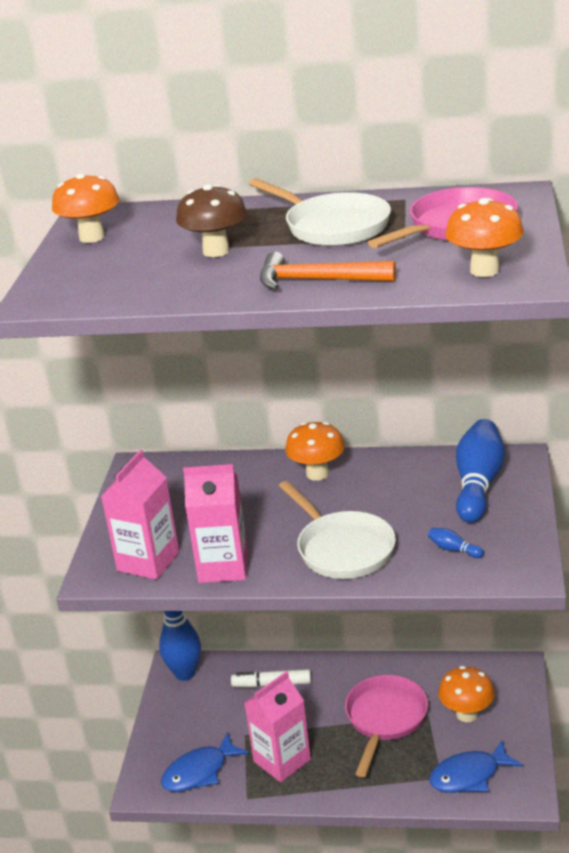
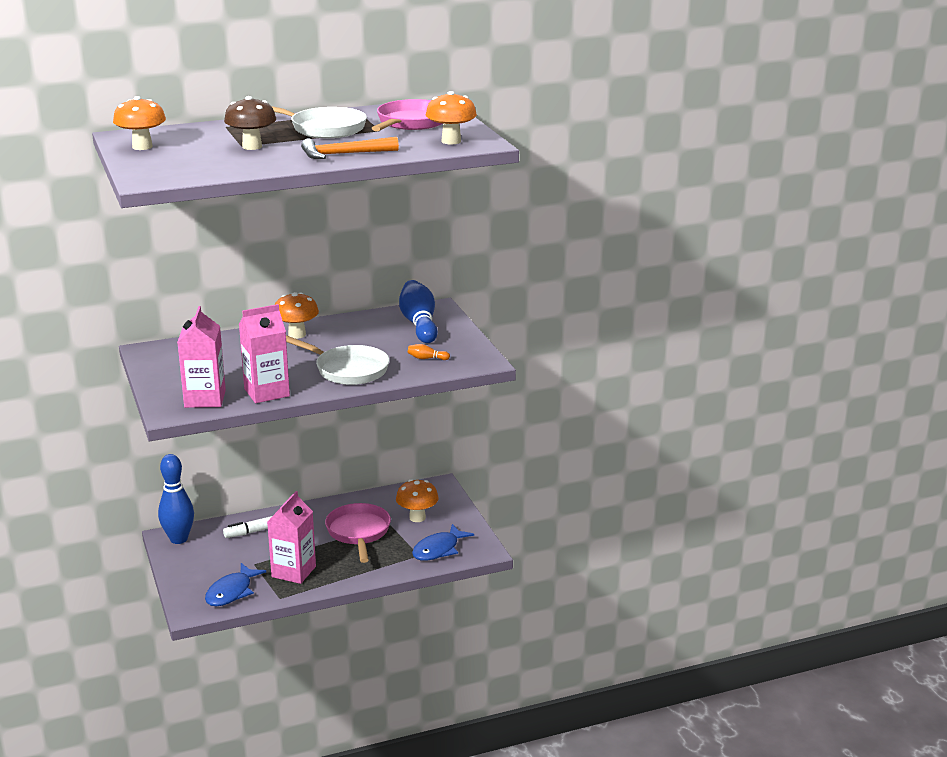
camera: 30 degrees left, 5 degrees down
blue bowling pin [428,528,484,558] -> orange bowling pin [408,344,450,360]

